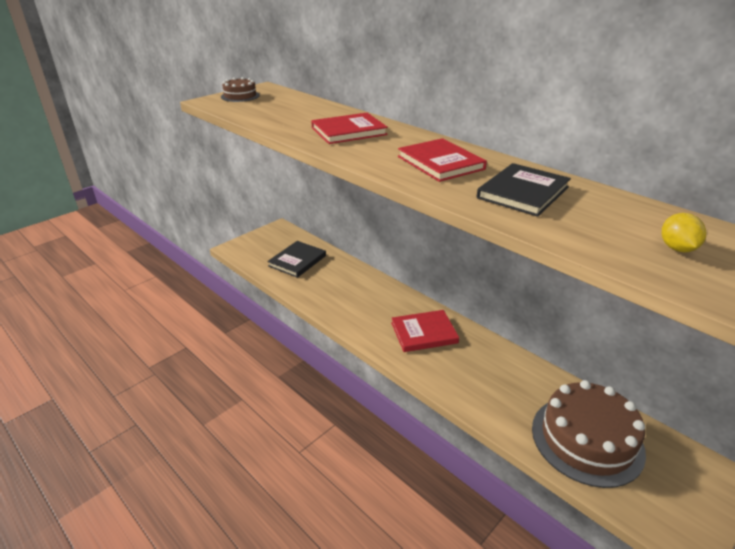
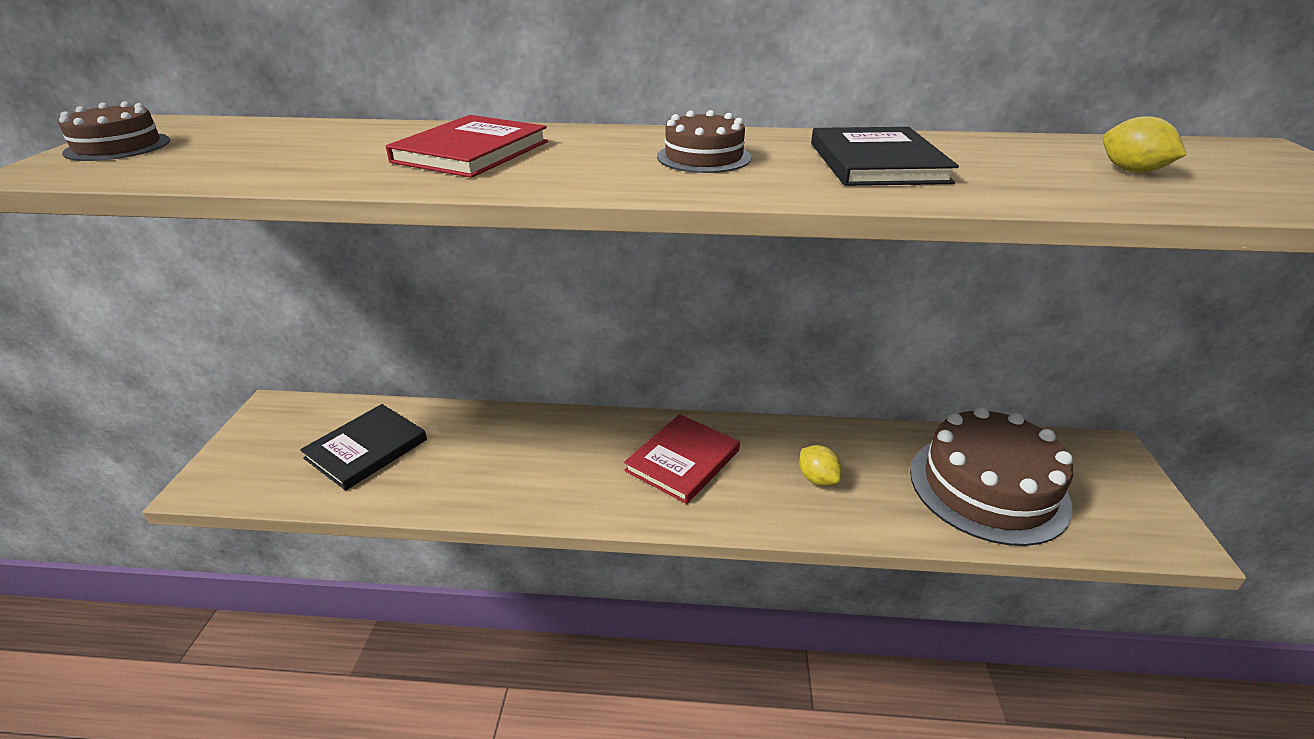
camera: 40 degrees left, 0 degrees up
black book [267,241,326,278] -> black book turned 45 degrees clockwise [300,404,427,491]
red book [398,138,487,182] -> brown cake [657,110,751,173]
none -> yellow lemon [799,445,842,486]

